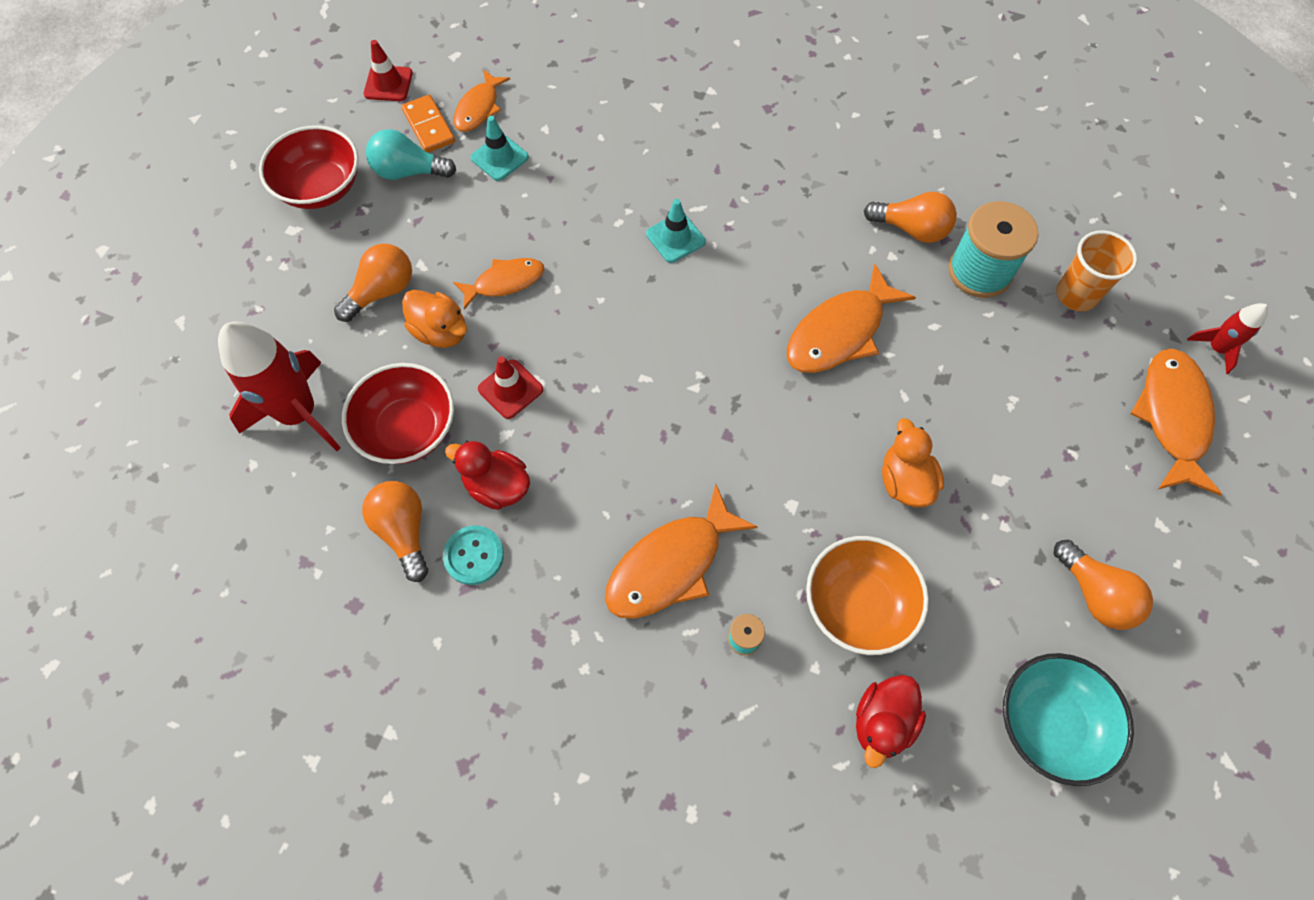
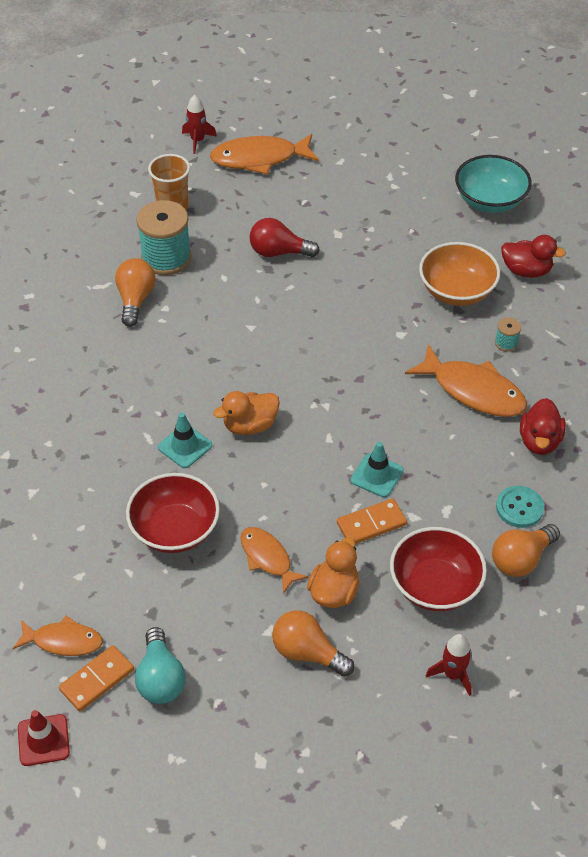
camera: 105 degrees left, 15 degrees down
red rocket [218,322,341,451] -> red rocket [425,634,472,696], size x0.50
red bowl [259,125,359,209] -> red bowl moved to [126,473,220,553]
red duck [445,441,530,510] -> red duck moved to [520,398,566,455]
turquoise traffic cone [470,116,529,181] -> turquoise traffic cone moved to [351,442,404,497]
red traffic cone [478,356,543,419] -> orange domino [337,498,407,544]
orange fish [787,263,916,373] -> none
orange duck [882,418,944,507] -> orange duck moved to [213,391,280,435]
orange light bulb [1054,540,1153,630] -> none
none -> red light bulb [249,218,320,257]

